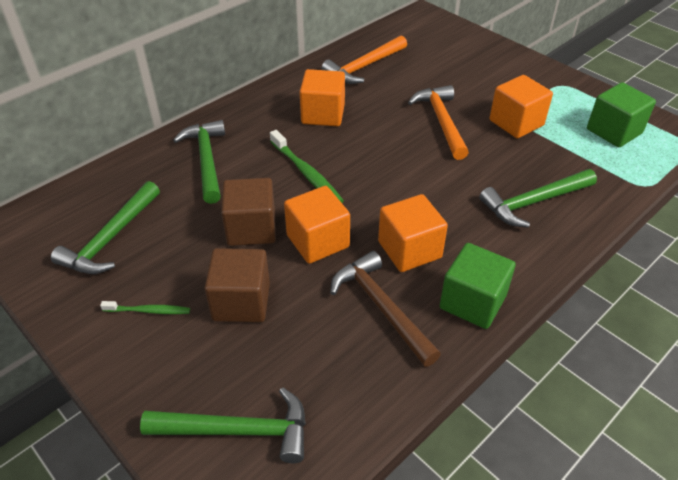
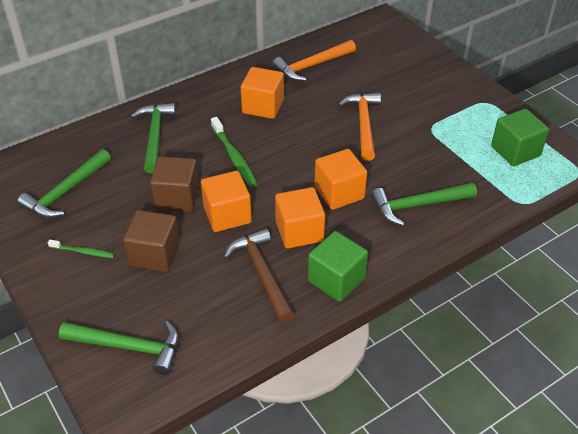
camera: 10 degrees right, 0 degrees up
orange cube [490,75,553,138] -> orange cube moved to [314,149,367,210]

